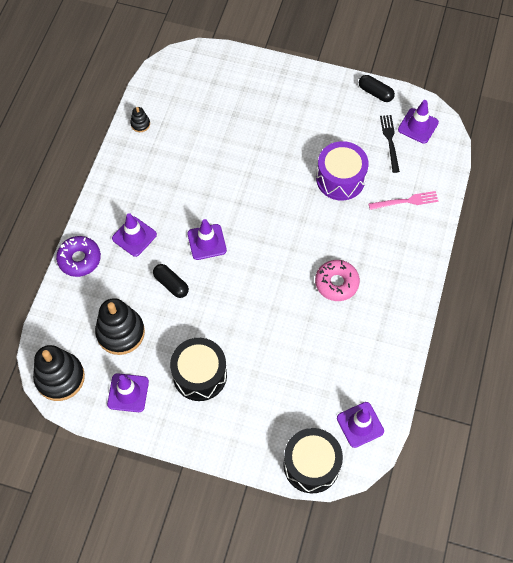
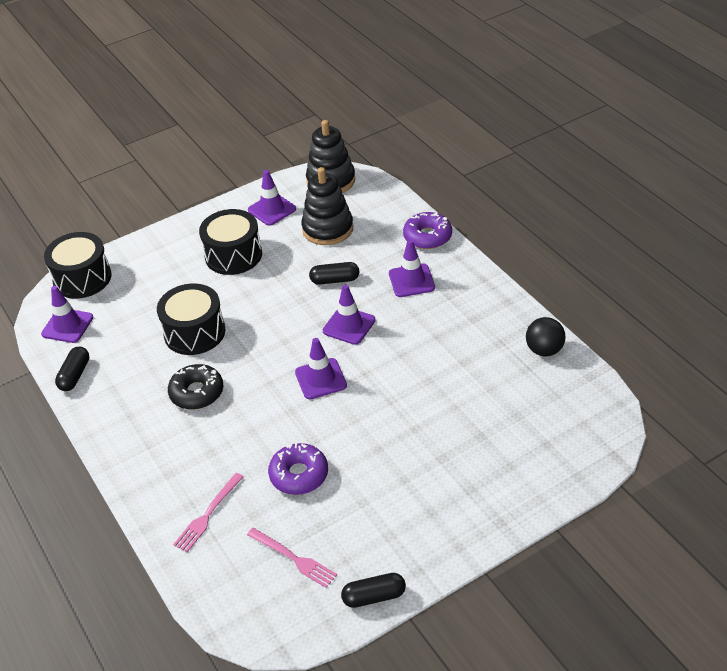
camera: 135 degrees right, 20 degrees down
black stacking toy [130,107,150,132] -> black ball [526,317,566,357]
pink donut [315,260,360,301] -> black donut [168,364,223,410]
purple drum [316,141,369,200] -> purple donut [268,443,328,495]
black fork [380,115,400,173] -> pink fork [247,528,337,588]
purple traffic cone [398,100,439,144] -> purple traffic cone moved to [295,338,347,399]
none -> black capsule [55,347,89,391]
none -> black drum [157,283,225,355]

